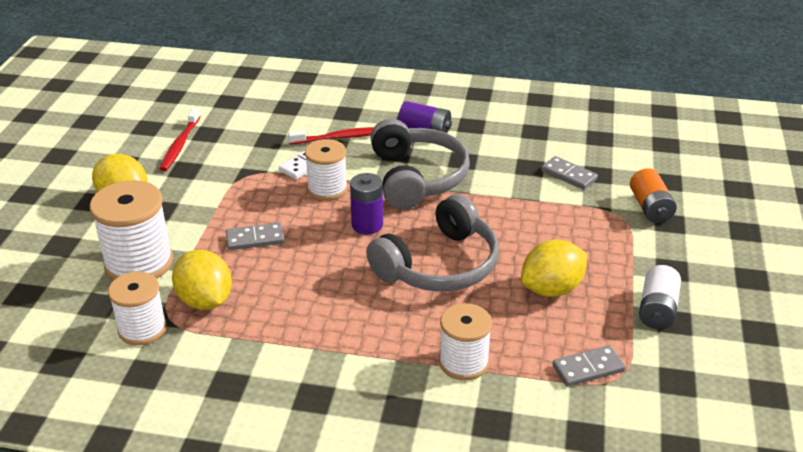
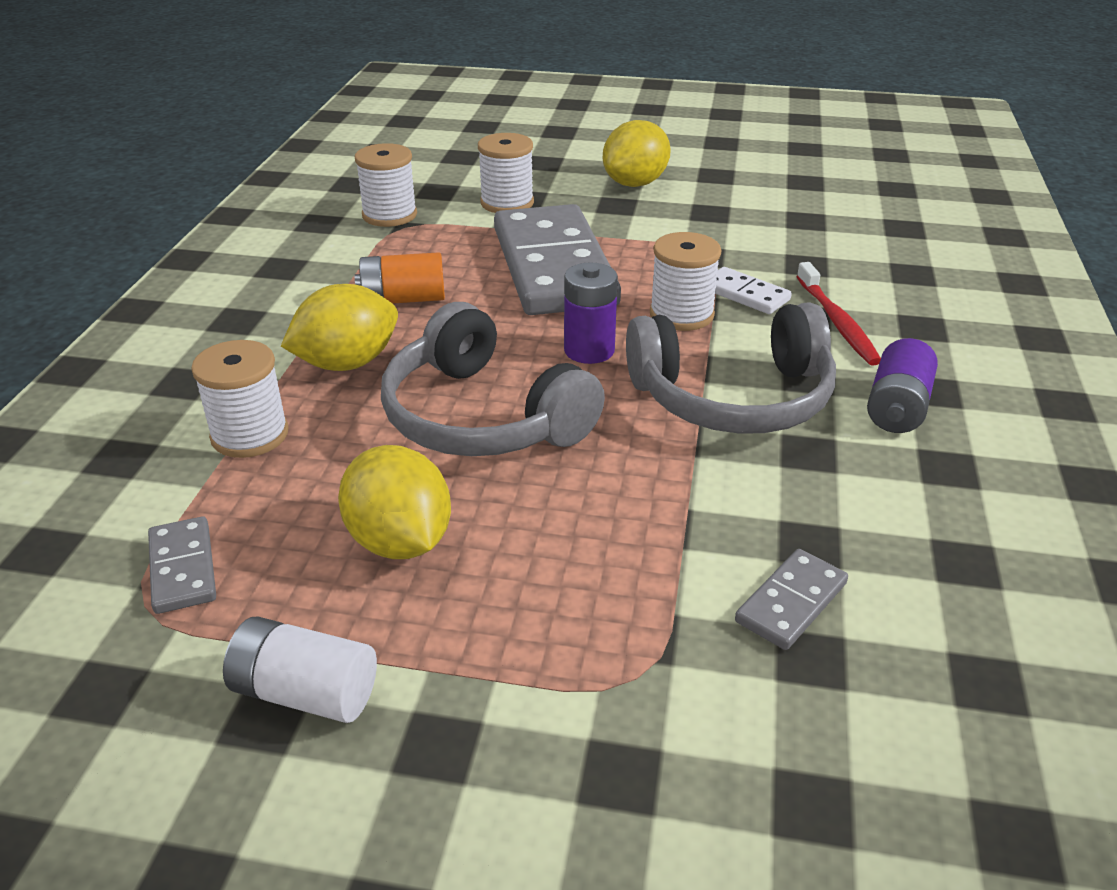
camera: 90 degrees right, 0 degrees up
white spool [90,180,173,281] -> white spool [478,133,534,213], size x0.66
red toothbrush [159,108,201,171] -> none
yellow lemon [172,250,232,310] -> yellow lemon moved to [281,284,398,371]
grey domino [226,222,285,250] -> grey domino [494,204,621,315], size x2.38
orange battery [630,168,677,223] -> orange battery moved to [355,252,445,304]

